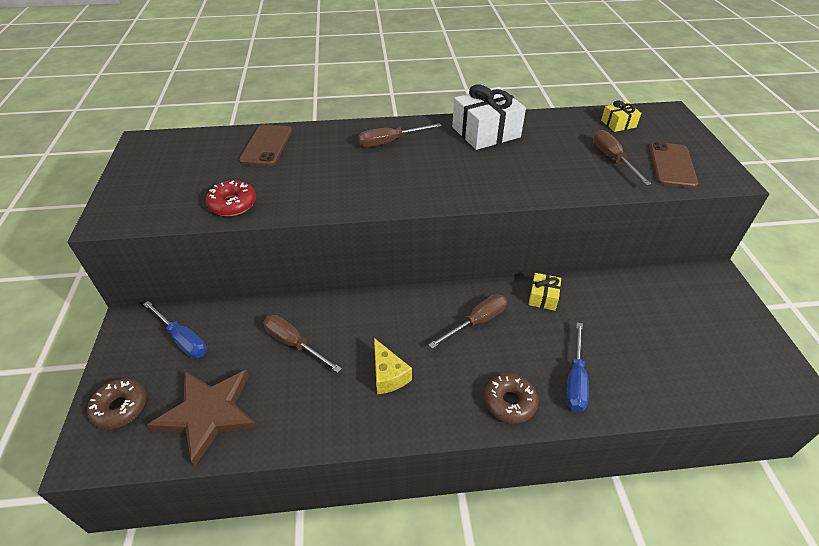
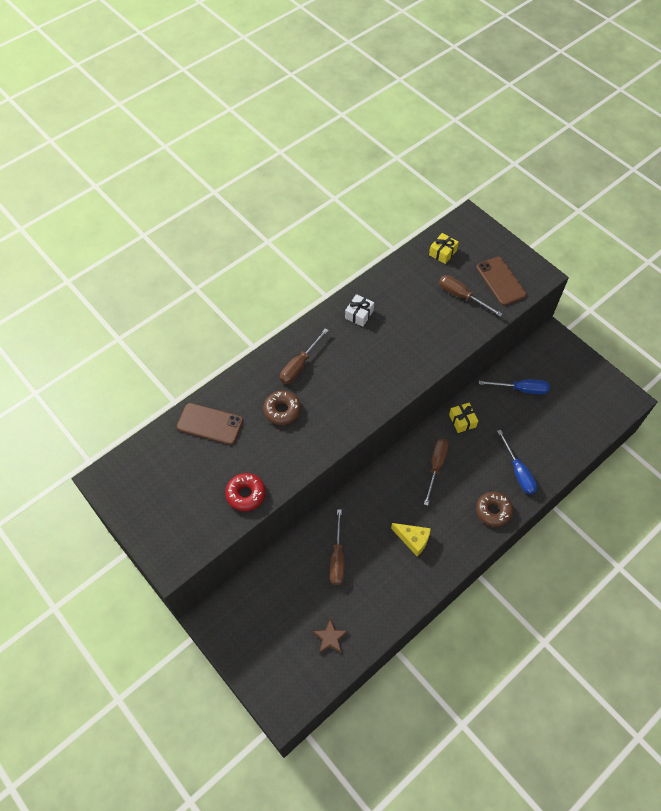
camera: 35 degrees left, 15 degrees up
brown donut [87,379,147,429] -> brown donut moved to [263,390,301,425]
blue screwdriver [143,301,207,358] -> blue screwdriver moved to [479,380,550,394]
brown star [147,370,257,467] -> brown star [312,618,348,654], size x0.47
brown phone [239,125,292,166] -> brown phone turned 45 degrees counterclockwise [177,403,243,445]
brown screwdriver [264,315,342,373] -> brown screwdriver turned 90 degrees counterclockwise [330,509,344,585]
white gift [452,85,526,150] -> white gift [345,294,374,327], size x0.51

